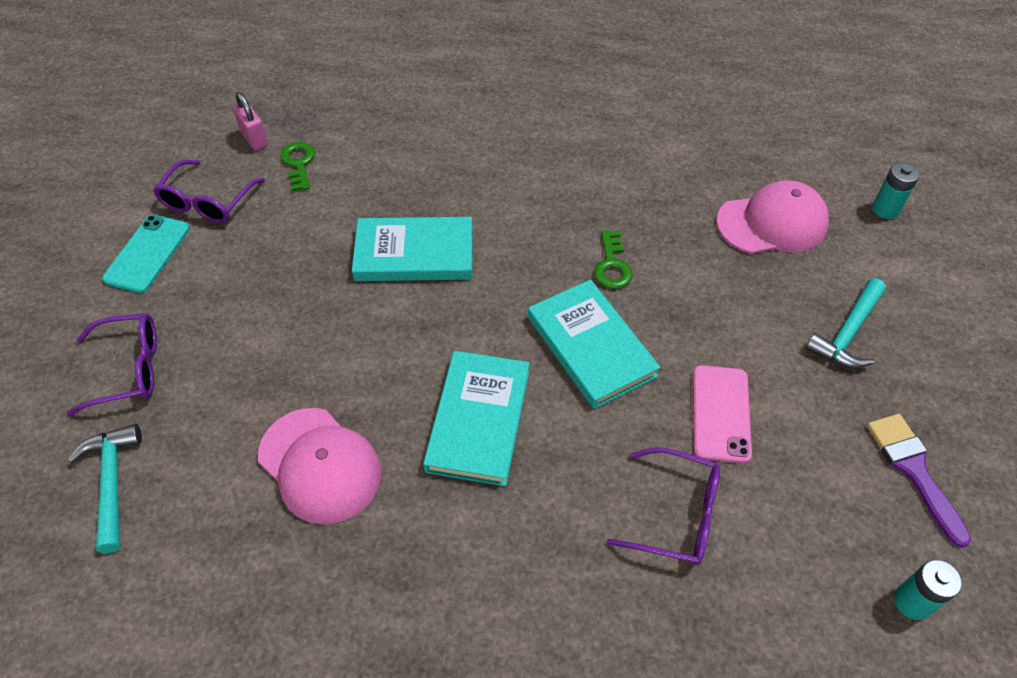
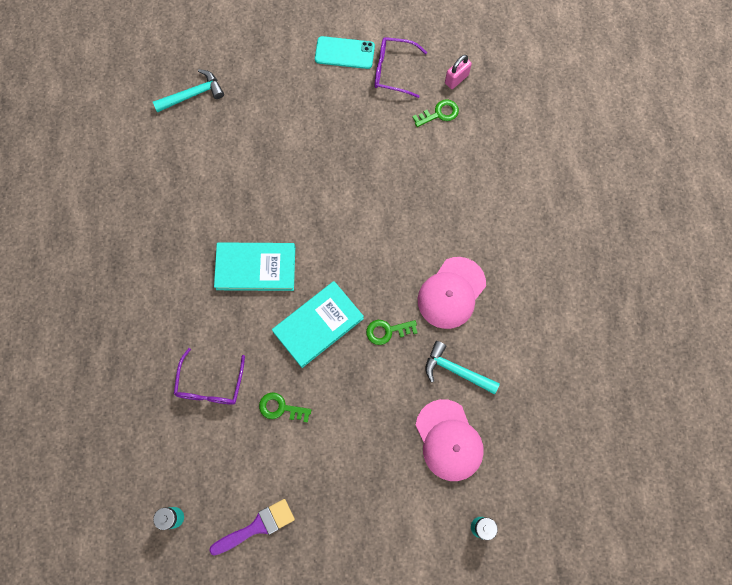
camera: 80 degrees right, 20 degrees up
purple glasses [67,313,157,416] -> none
pink cap [258,408,381,524] -> pink cap moved to [418,257,486,329]
turquoise book [352,217,473,281] -> none
pink phone [693,365,752,464] -> green key [259,392,311,423]
turquoise hammer [805,278,886,368] -> turquoise hammer moved to [425,341,500,394]

